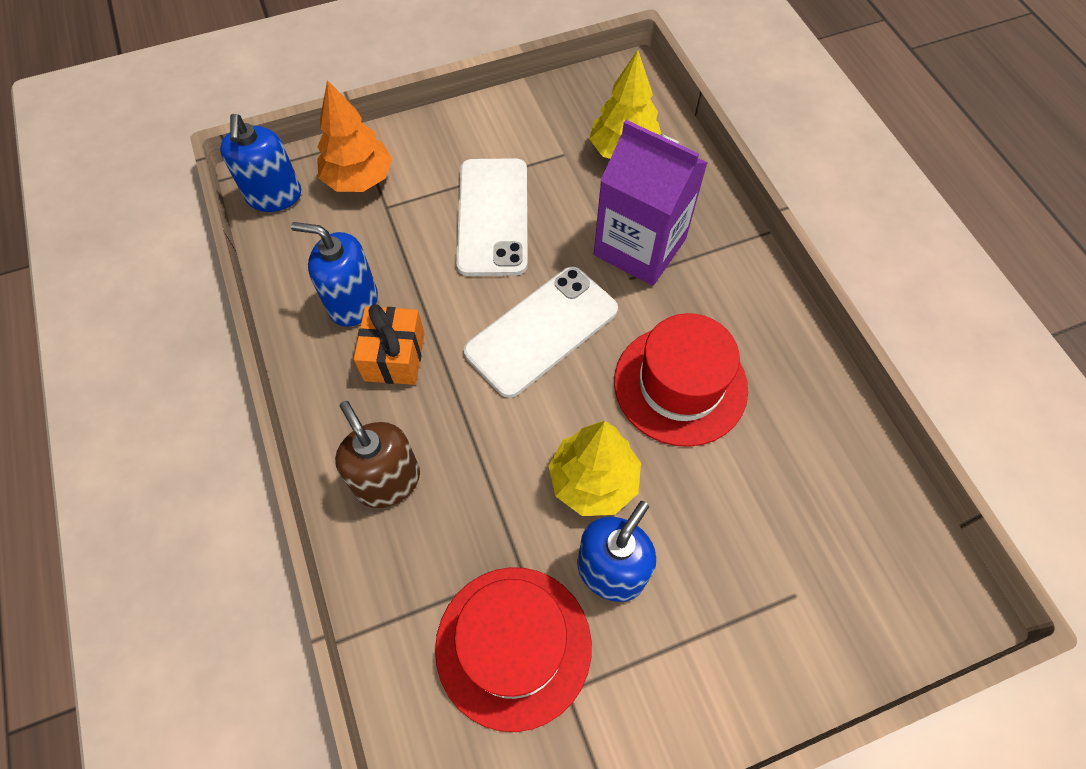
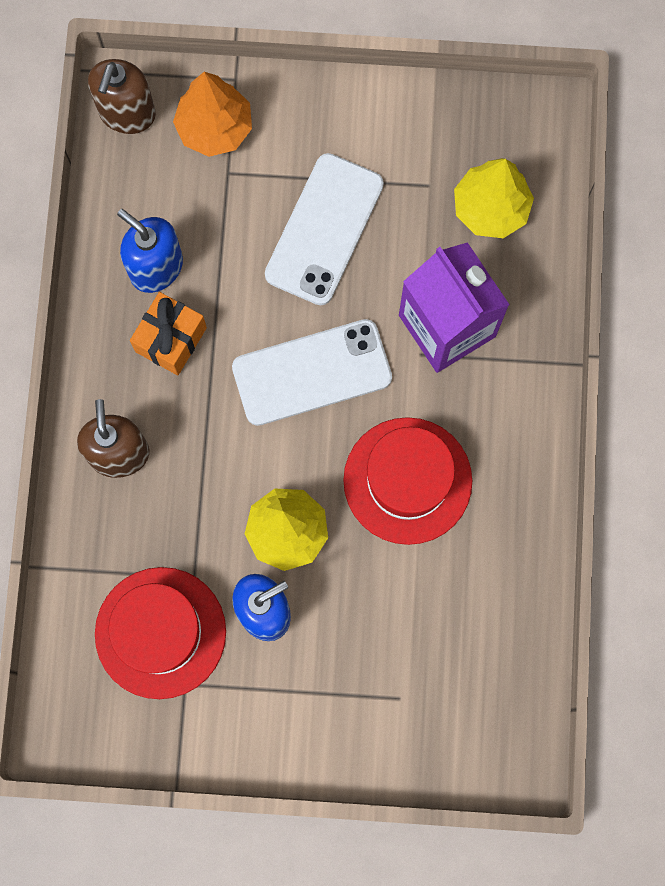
camera: 25 degrees right, 15 degrees up
blue soap dispenser [220,114,301,212] -> brown soap dispenser [88,59,156,134]

